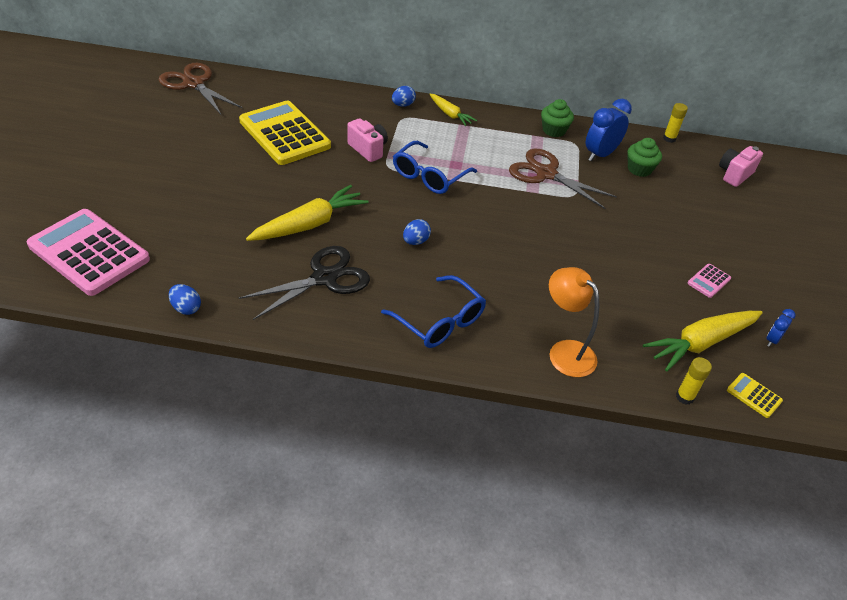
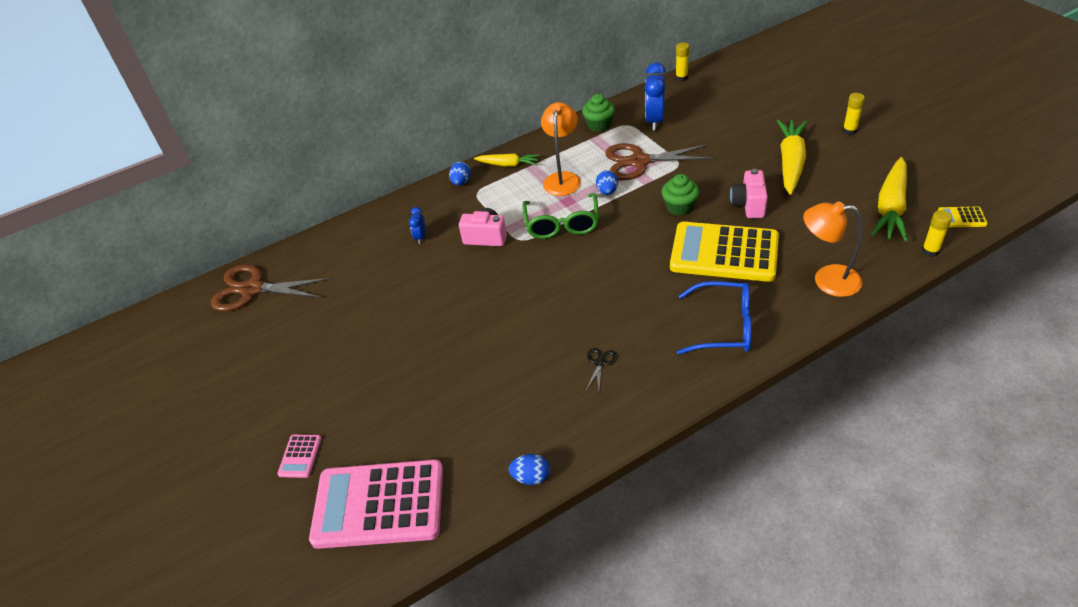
camera: 30 degrees left, 0 degrees up
yellow calculator [239,101,331,165] -> yellow calculator moved to [670,222,779,282]
black scissors [239,246,370,320] -> black scissors [586,348,617,390], size x0.41
yellow carrot [246,185,369,241] -> yellow carrot moved to [777,120,807,194]
blue glasses [393,141,477,194] -> green glasses [522,193,599,239]
blue egg [403,219,431,245] -> blue egg moved to [596,170,618,195]
green cupcake [627,138,662,177] -> green cupcake moved to [662,174,699,216]
pink calculator [688,264,731,298] -> pink calculator moved to [277,434,321,478]
pink camera [719,146,763,187] -> pink camera moved to [730,169,768,218]
blue clock [766,309,795,347] -> blue clock moved to [409,207,425,244]
none -> orange lamp [541,102,581,196]
none -> yellow glue stick [843,93,865,135]

